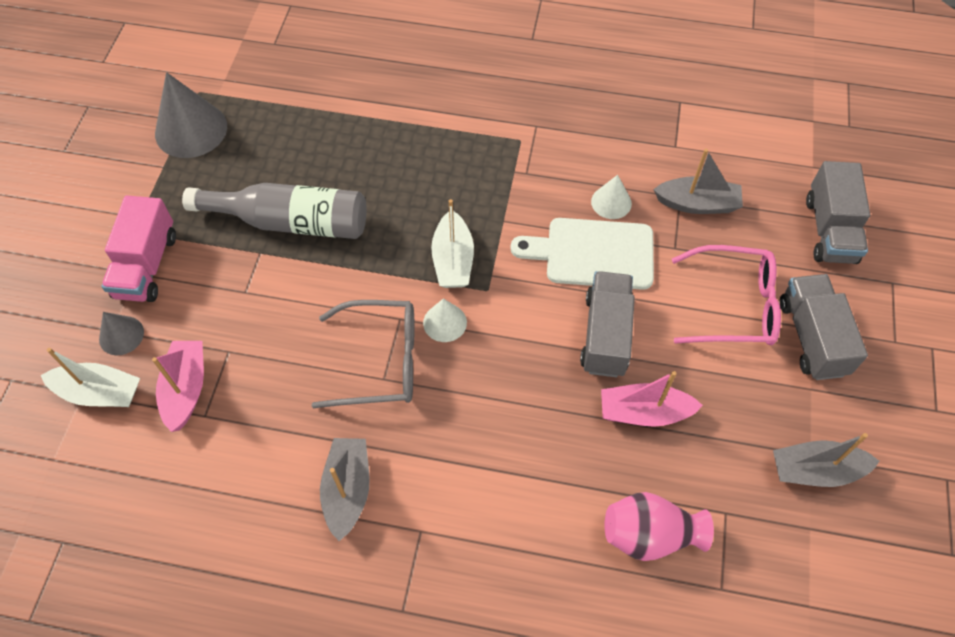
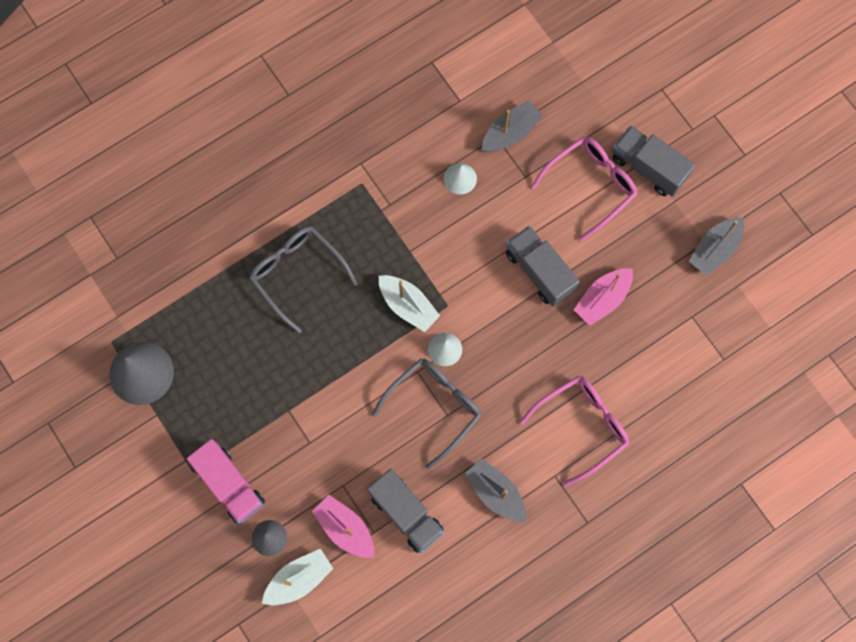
camera: 45 degrees left, 15 degrees up
grey bottle [182,183,367,239] -> none
white cutting board [510,218,654,290] -> none
pink vase [605,492,714,561] -> none
grey truck [806,161,870,264] -> grey truck moved to [367,469,444,553]
none -> grey glasses [249,226,358,334]
none -> pink glasses [520,376,629,487]

